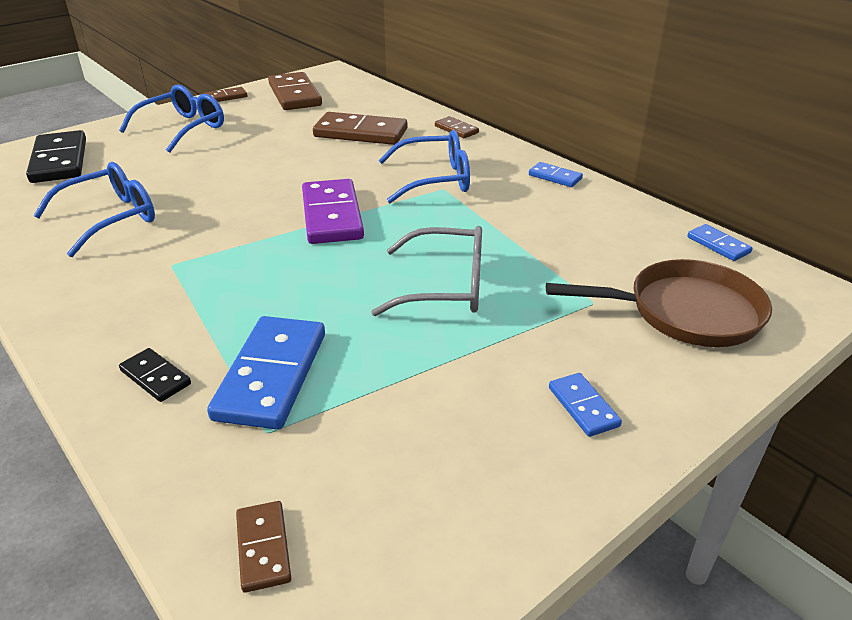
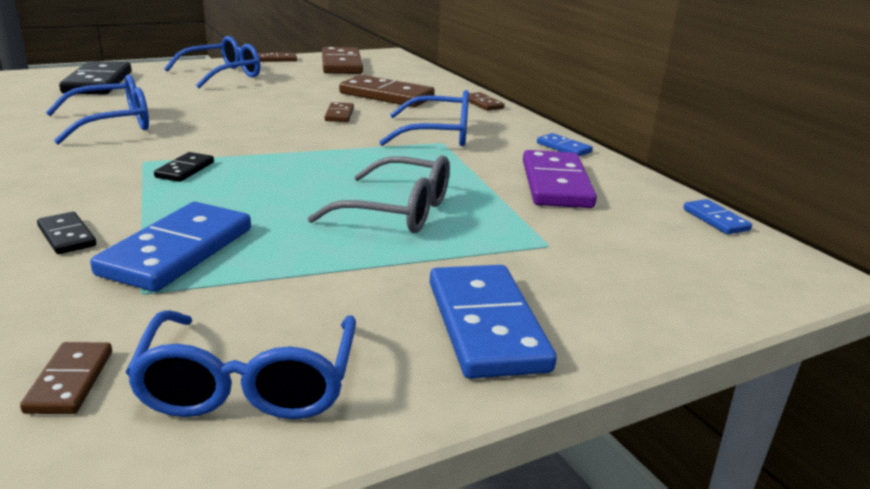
camera: 10 degrees right, 10 degrees down
purple domino [302,179,364,244] -> purple domino moved to [523,150,597,208]
brown pan [546,259,772,347] -> none
blue domino [549,373,622,437] -> blue domino [430,265,557,379], size x1.99
none -> blue glasses [125,310,356,419]
none -> black domino [154,152,214,182]
none -> brown domino [325,102,354,122]

